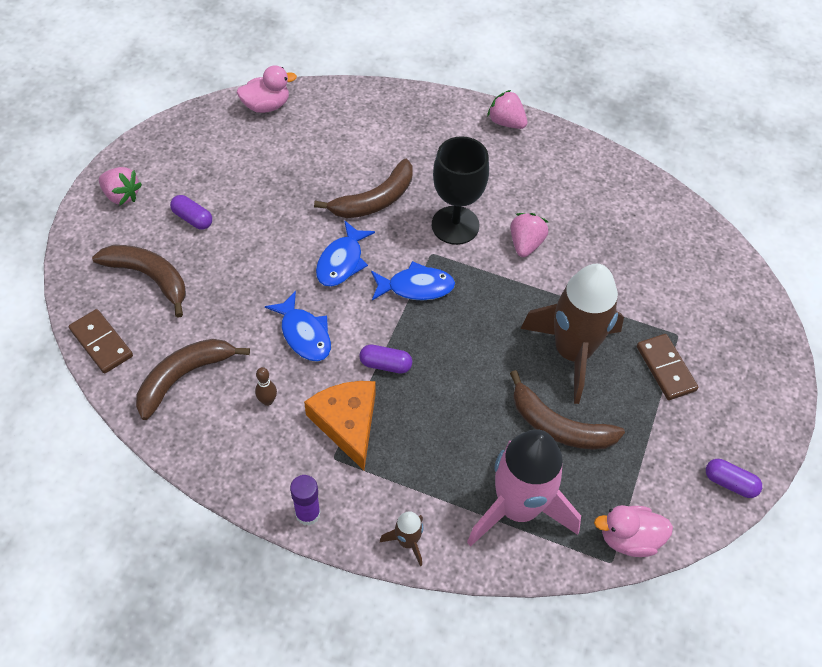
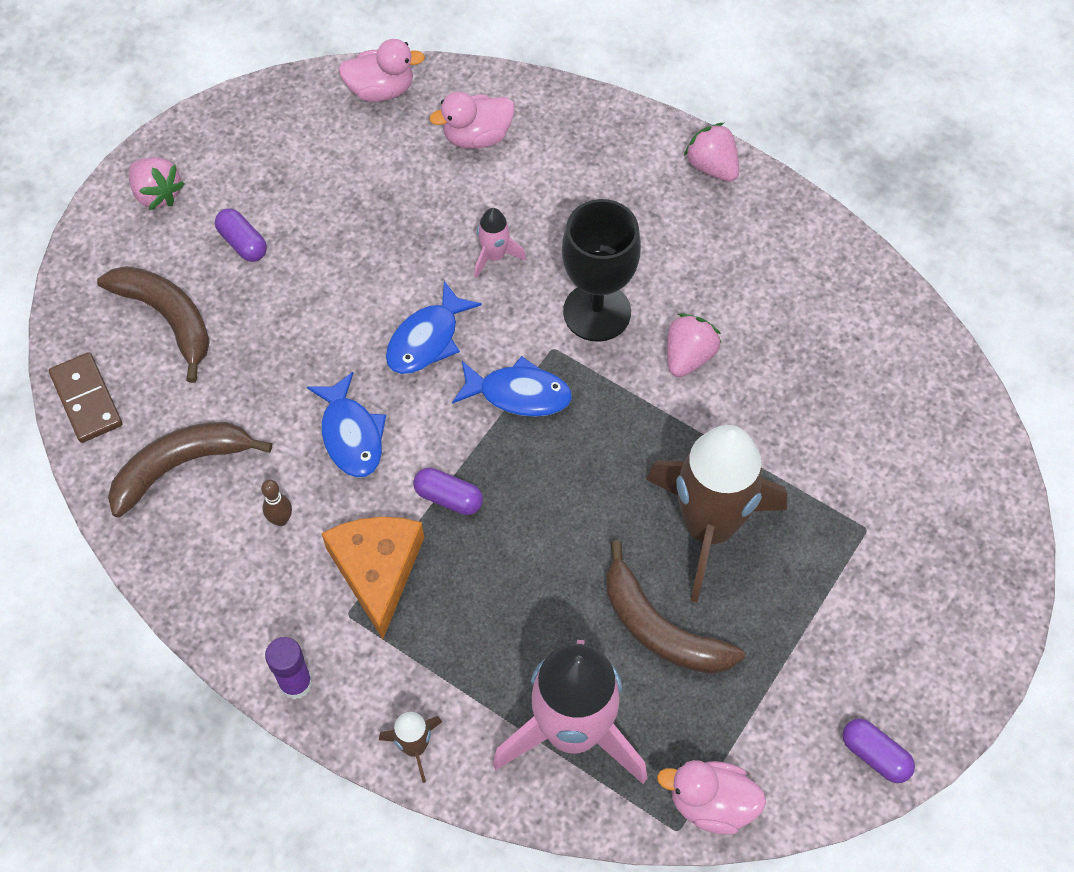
camera: 15 degrees right, 5 degrees up
brown banana [314,159,413,218] -> pink rocket [474,208,526,278]
brown domino [637,334,698,400] -> none
none -> pink duck [429,92,515,149]

